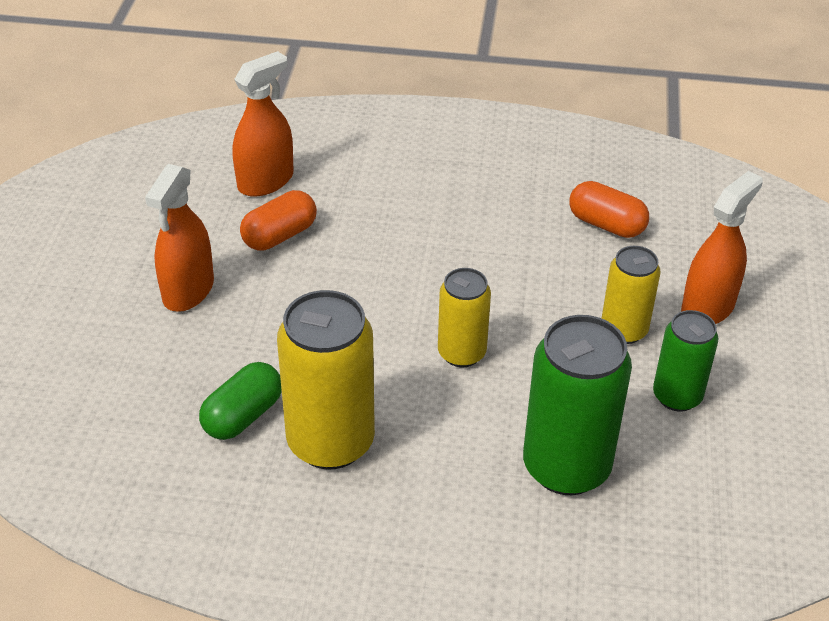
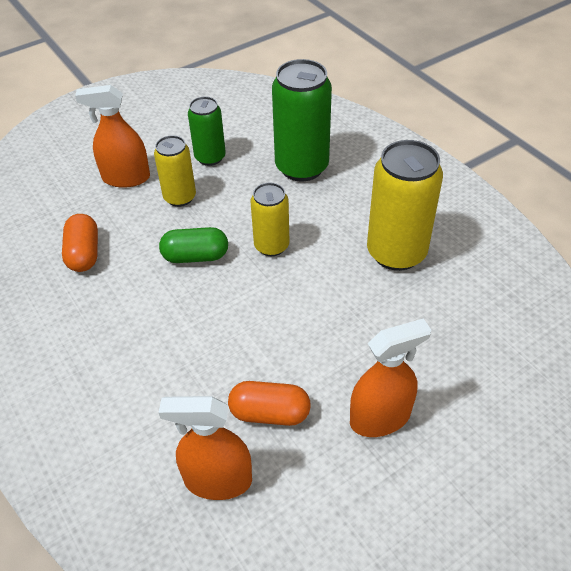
camera: 130 degrees left, 5 degrees up
green capsule [199,362,282,440] -> green capsule moved to [159,227,228,263]

